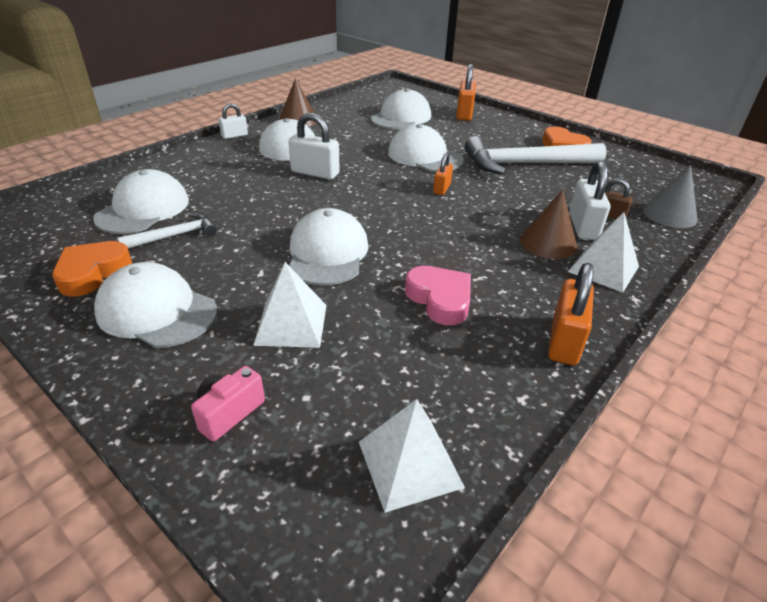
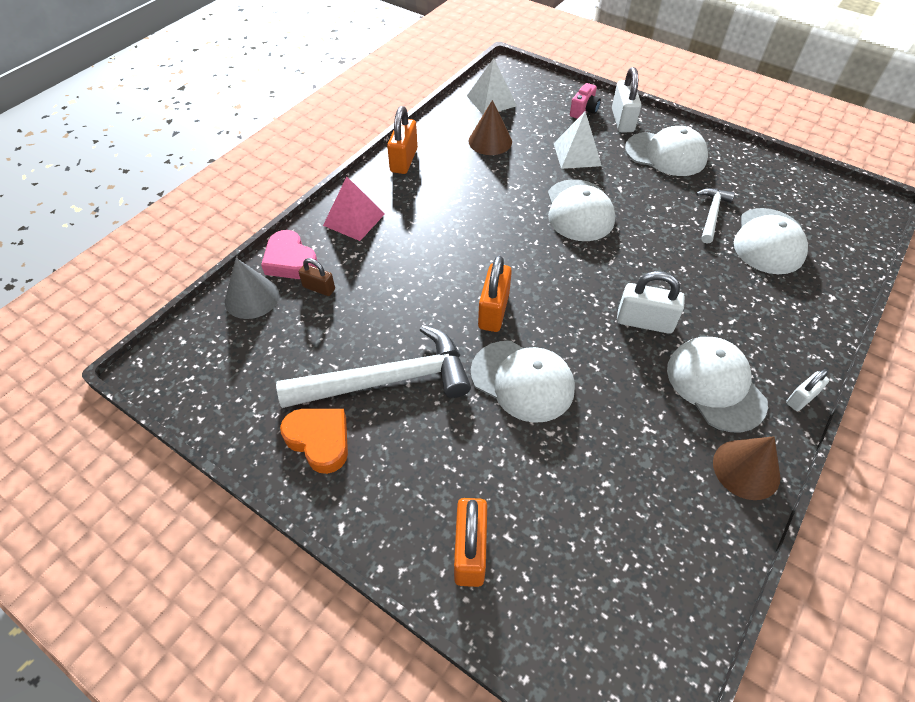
camera: 175 degrees right, 15 degrees up
orange heart [52,241,132,296] -> none
white hammer [118,213,217,249] -> white hammer turned 150 degrees clockwise [696,188,735,244]
white cap [371,89,431,129] -> none
pink heart [405,266,471,325] -> pink heart moved to [261,230,317,279]
orange padlock [433,152,453,195] -> orange padlock [478,256,512,332], size x1.66
brown cone [520,190,577,259] -> brown cone moved to [469,100,512,155]
white pyramid [568,212,639,293] -> pink pyramid [323,177,385,241]
white padlock [569,161,610,240] -> white padlock moved to [612,67,641,132]

